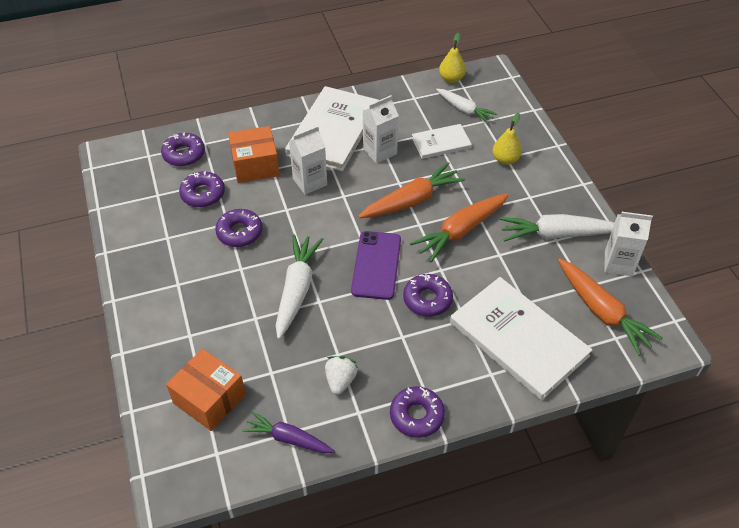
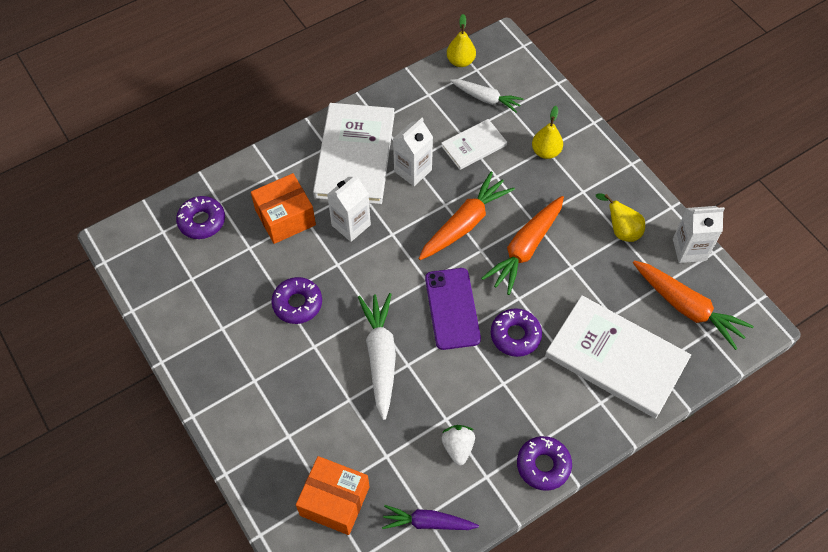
camera: 15 degrees left, 10 degrees up
purple donut [179,171,225,207] -> none
white carrot [500,214,614,242] -> yellow pear [596,193,645,242]

